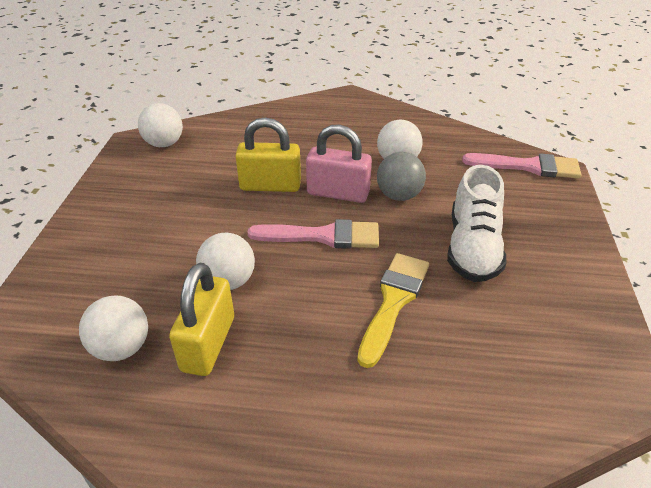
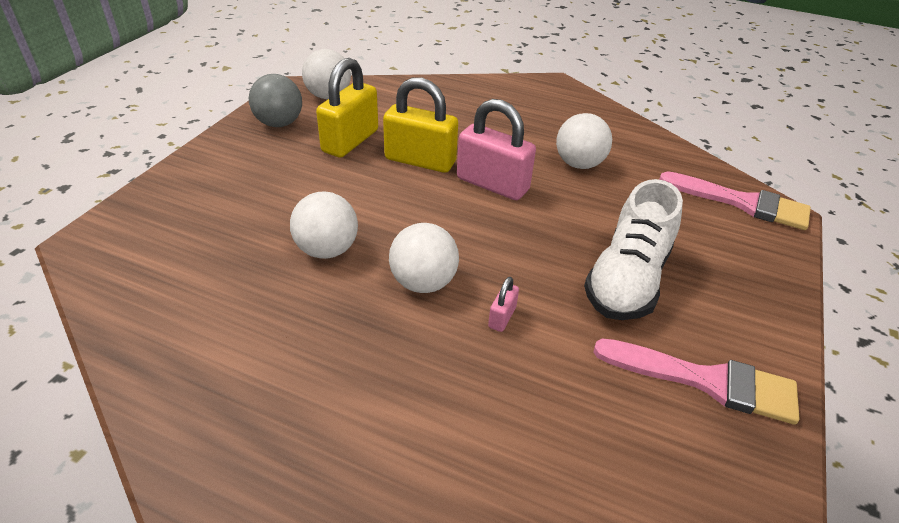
camera: 15 degrees right, 0 degrees up
white ball [79,295,148,361] -> white ball moved to [389,223,459,293]
yellow padlock [169,263,234,376] -> yellow padlock moved to [316,58,378,158]
pink brush [247,219,379,249] -> pink brush moved to [593,339,800,425]
yellow brush [357,253,429,368] -> pink padlock [488,277,519,332]
grey ball [377,152,426,201] -> grey ball moved to [249,74,302,127]

